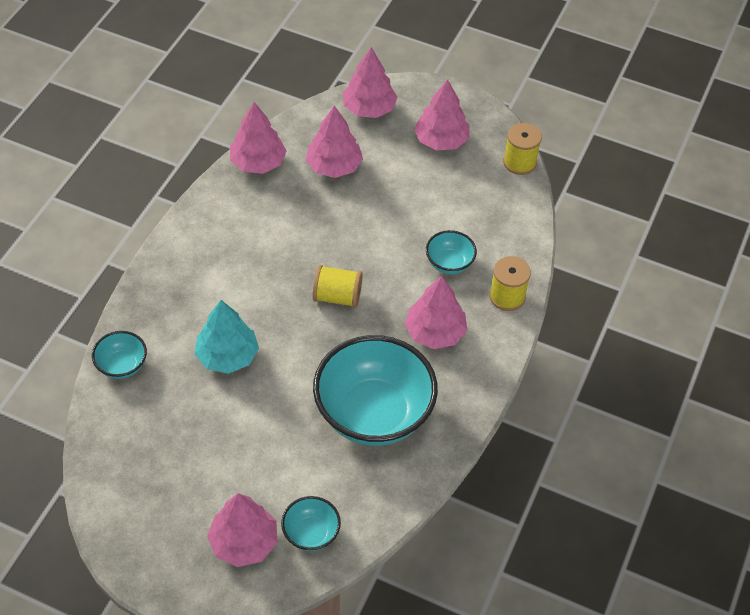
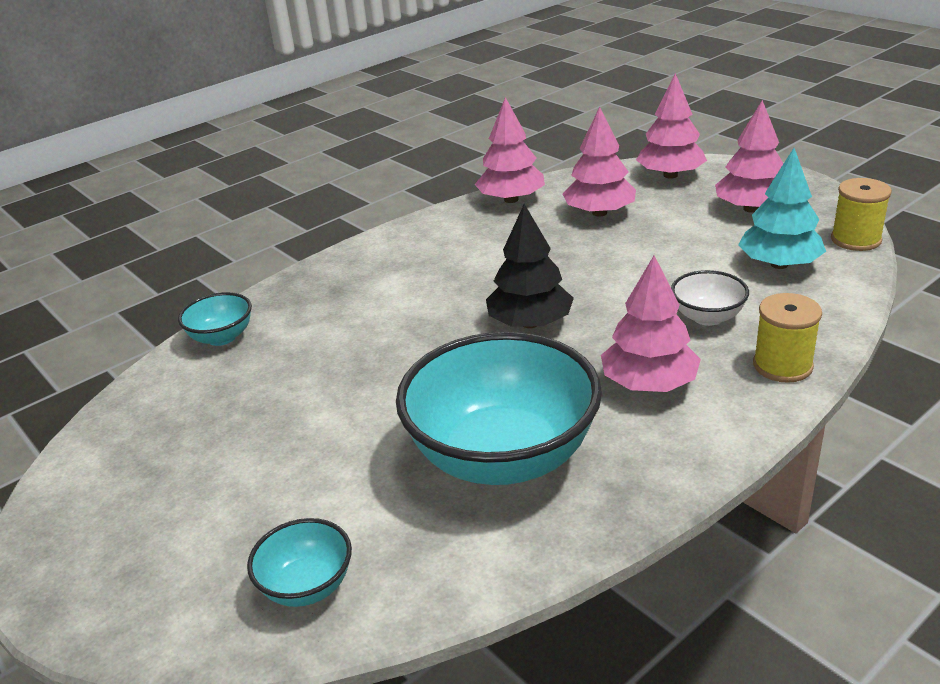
camera: 30 degrees right, 20 degrees down
turquoise tree [195,300,259,374] -> turquoise tree moved to [738,148,826,269]
pink tree [207,493,277,567] -> none
yellow spool [313,265,363,308] -> black tree [486,204,574,328]
turquoise bowl [426,230,477,274] -> white bowl [671,270,749,326]

